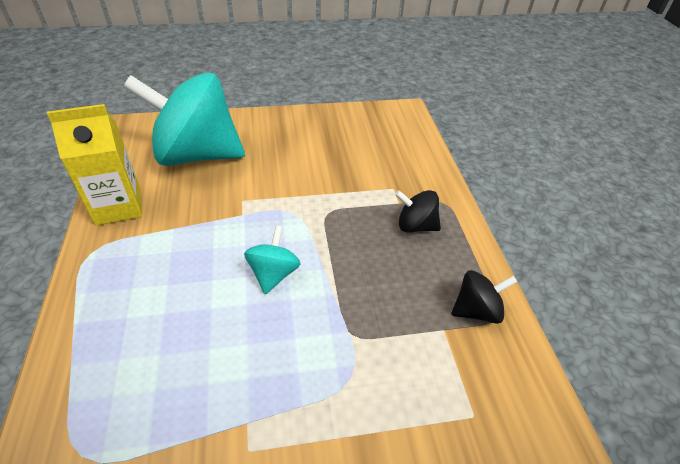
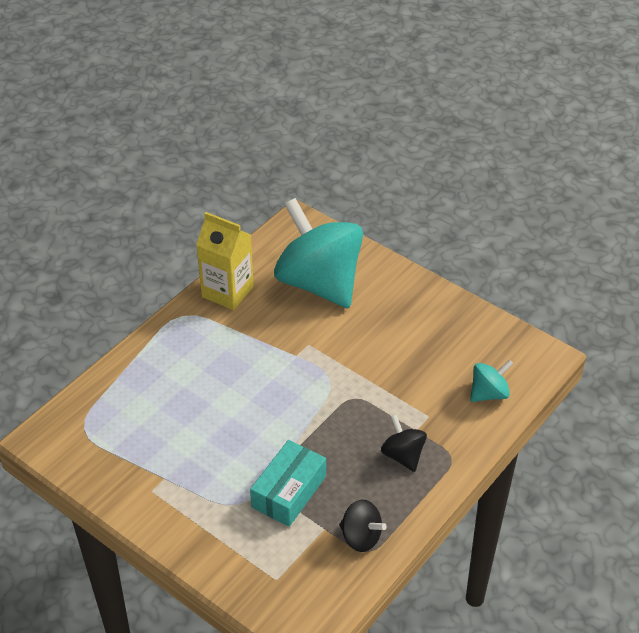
camera: 50 degrees right, 0 degrees up
turquoise spinning top [244,225,301,294] -> turquoise spinning top moved to [470,360,513,402]
none -> turquoise box [250,440,326,527]

